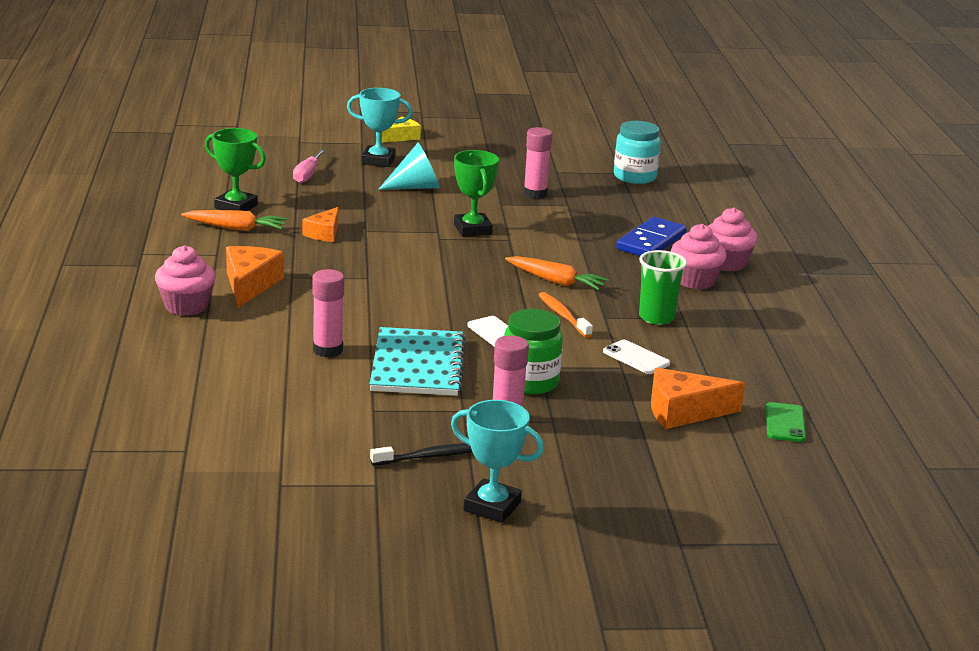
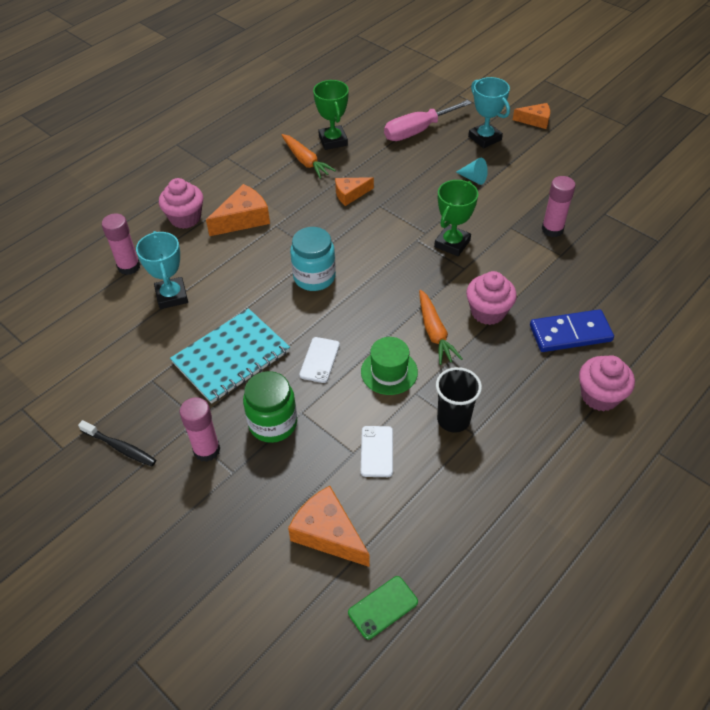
camera: 50 degrees right, 25 degrees up
pink screwdriver [293,149,325,183] -> pink screwdriver [384,100,472,141], size x1.57
pink glue stick [313,269,344,357] -> pink glue stick moved to [102,213,140,275]
turquoise cone [378,143,440,190] -> turquoise cone [456,158,488,185], size x0.62
yellow cheese [382,117,421,143] -> orange cheese [513,103,550,129]
turquoise trophy [451,400,544,523] -> turquoise trophy moved to [136,231,188,309]
orange toothbrush [539,292,593,338] -> green hat [361,337,418,395]
turquoise jar [614,121,661,184] -> turquoise jar moved to [290,227,336,291]
green cup [639,250,687,325] -> black cup [436,367,482,433]
pink cupcake [671,224,727,289] -> pink cupcake moved to [466,271,517,325]

